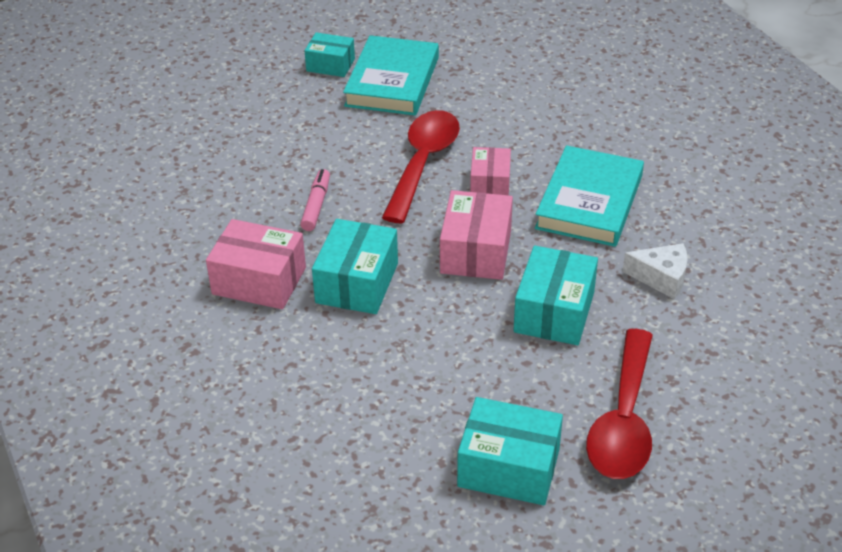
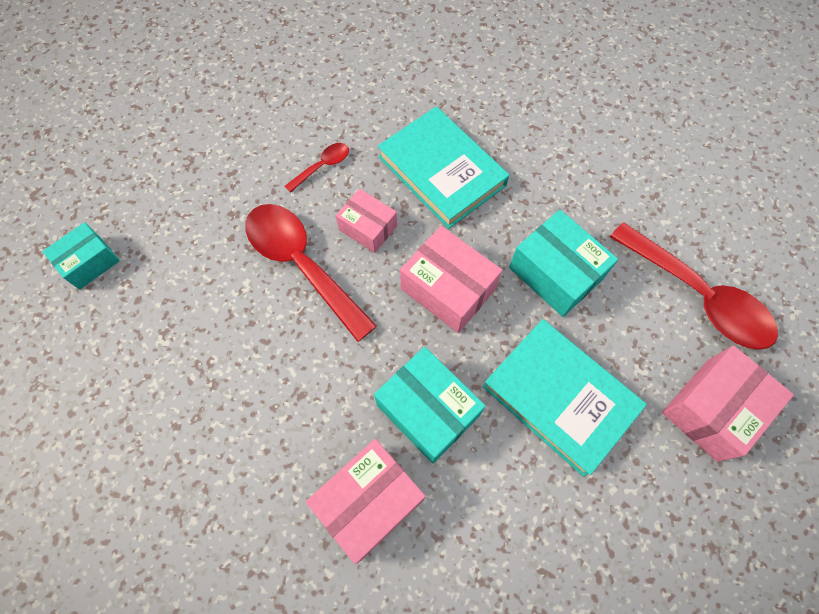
camera: 60 degrees left, 25 degrees up
pink marker [300,169,330,231] -> none
turquoise book [343,35,439,116] -> turquoise book moved to [483,319,647,477]
turquoise box [457,397,563,505] -> pink box [662,346,794,462]
white cheese [622,243,688,299] -> none
none -> red spoon [285,143,349,193]

